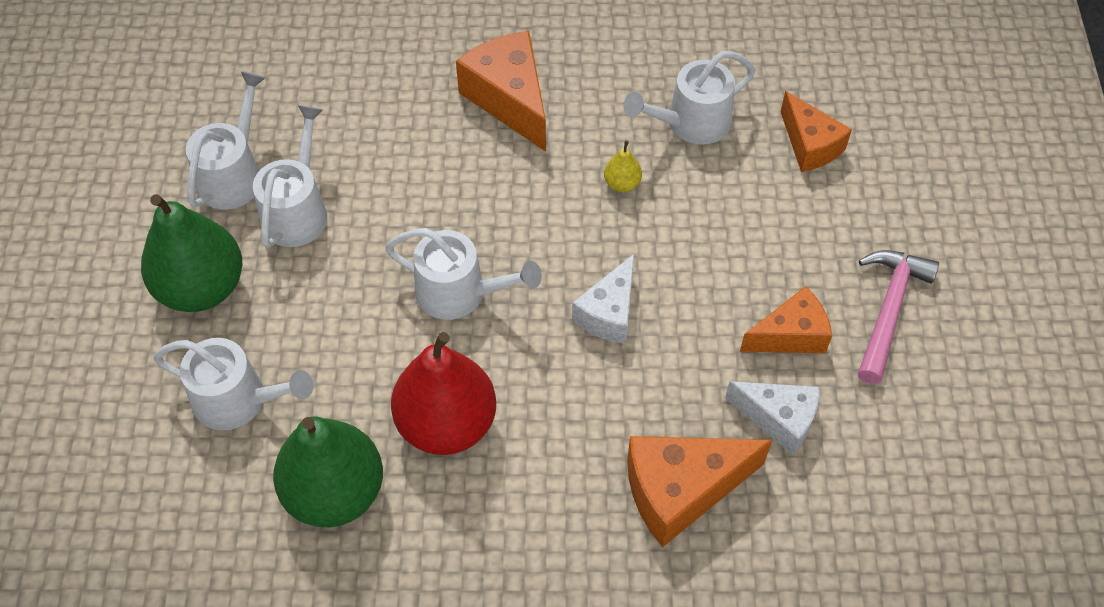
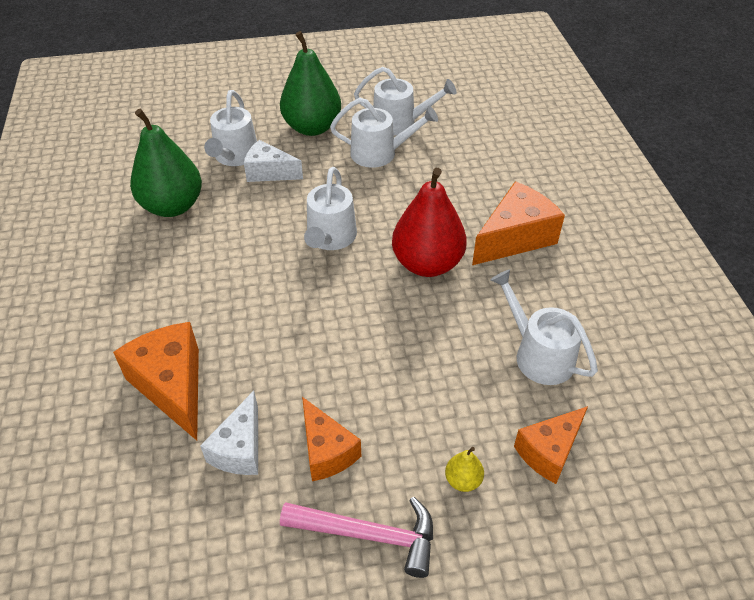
camera: 80 degrees right, 10 degrees down
red pear [391,332,496,455] -> red pear moved to [392,168,467,277]
white cheese [572,254,634,344] -> white cheese moved to [244,140,303,182]
yellow pear [604,141,642,192] -> yellow pear moved to [445,447,484,492]

